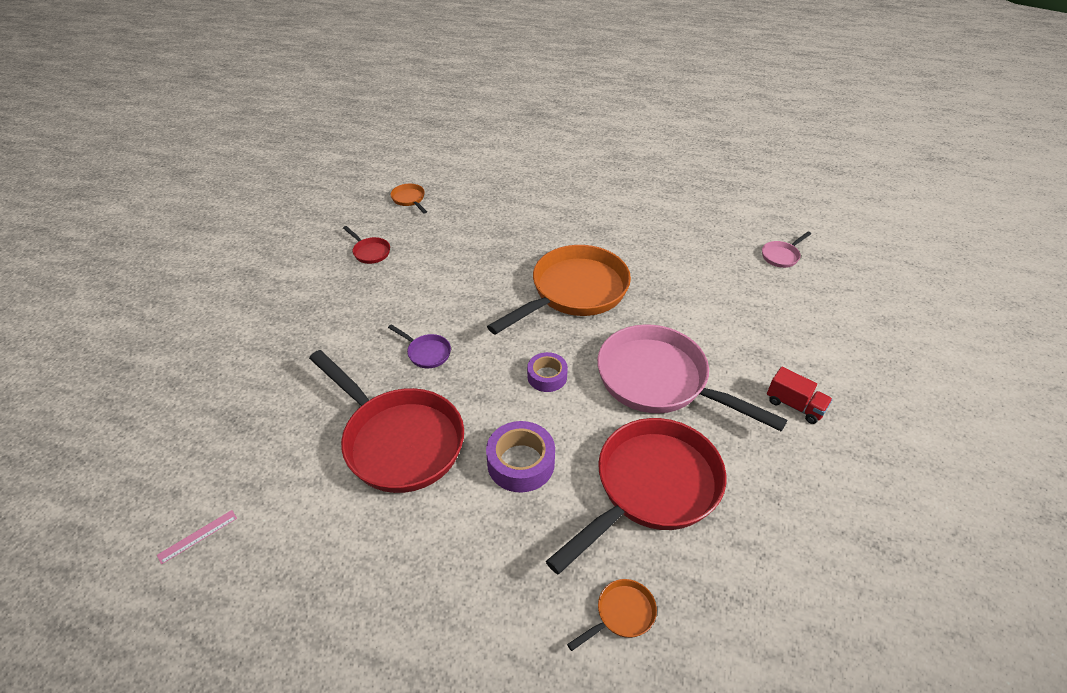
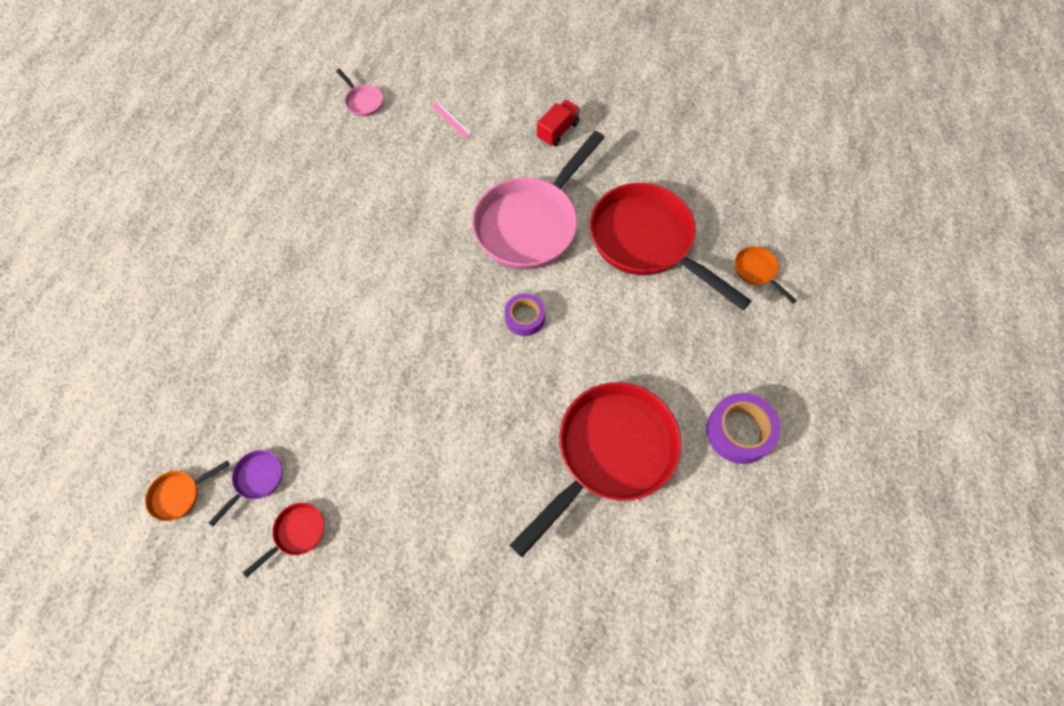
camera: 90 degrees left, 20 degrees up
pink ruler [157,510,237,564] -> pink ruler moved to [432,101,472,138]
purple pan [388,324,451,368] -> purple pan moved to [208,450,282,526]
purple tape [486,421,555,493] -> purple tape moved to [706,393,781,464]
orange pan [487,245,631,335] -> none

